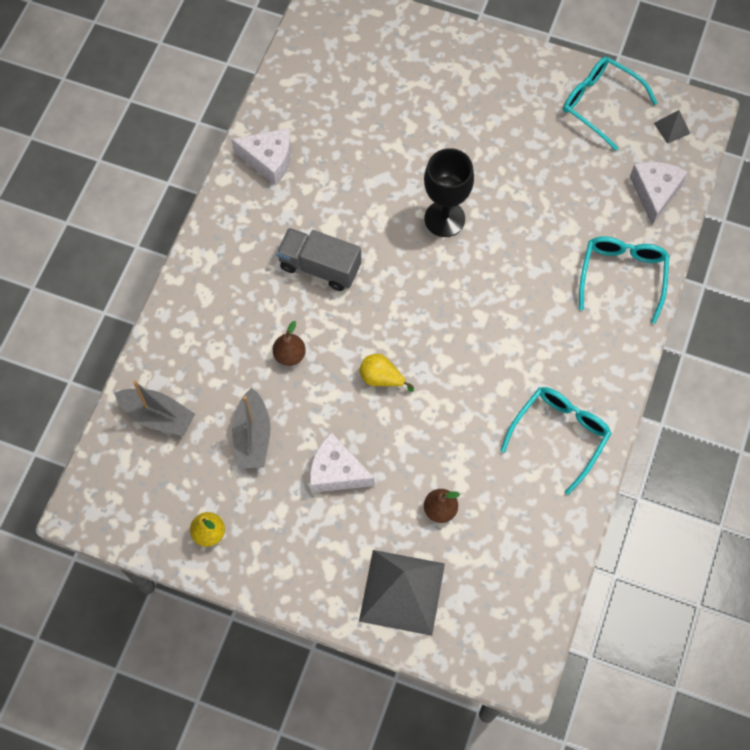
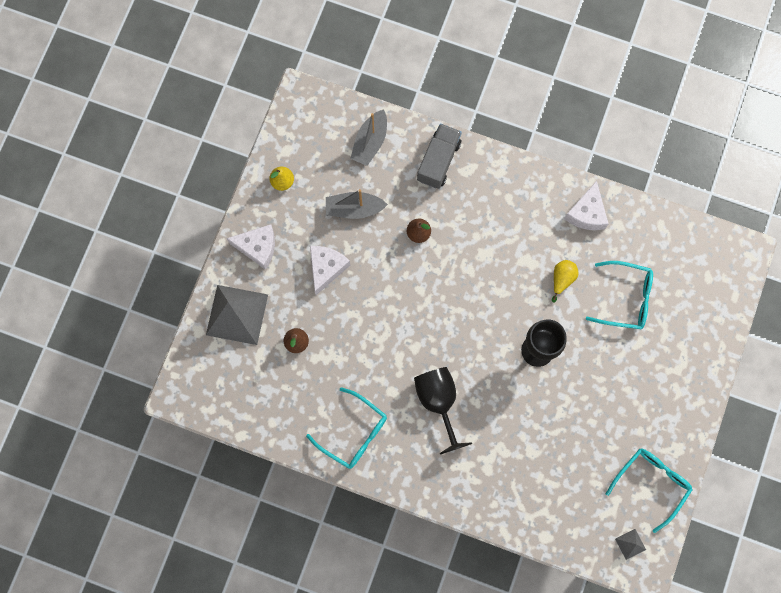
camera: 90 degrees right, 10 degrees up
grey truck [277,228,361,291] -> grey truck moved to [417,124,462,189]
yellow pear [360,354,414,392] -> yellow pear moved to [552,260,579,303]
turquoise glasses [579,236,669,324] -> turquoise glasses moved to [586,261,653,329]
white cheese [630,162,688,225] -> white cheese moved to [226,224,275,270]
none -> black goblet [414,367,472,455]

